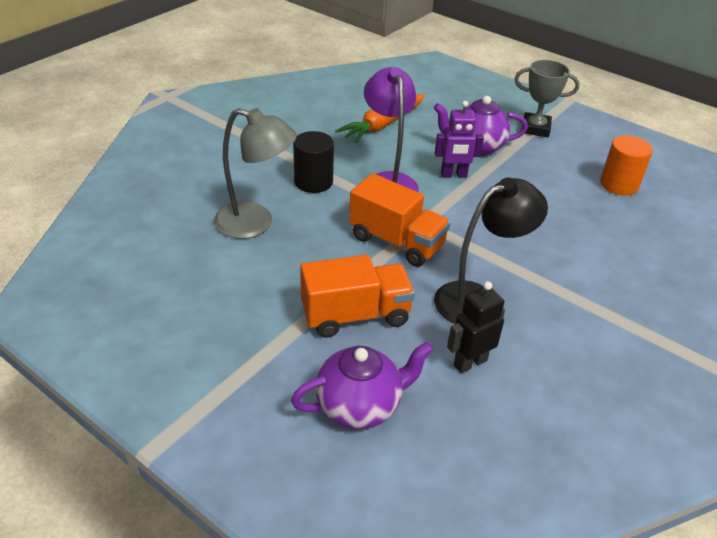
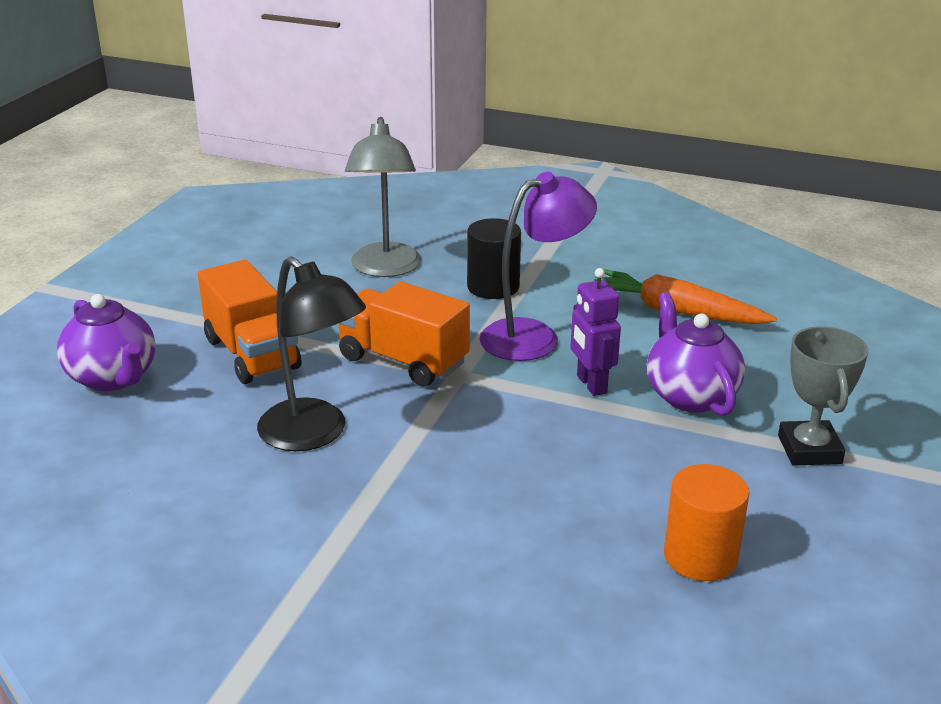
camera: 75 degrees right, 10 degrees down
orange truck [349,173,451,267] -> orange truck turned 105 degrees clockwise [339,282,470,386]
black robot [447,281,505,374] -> none

